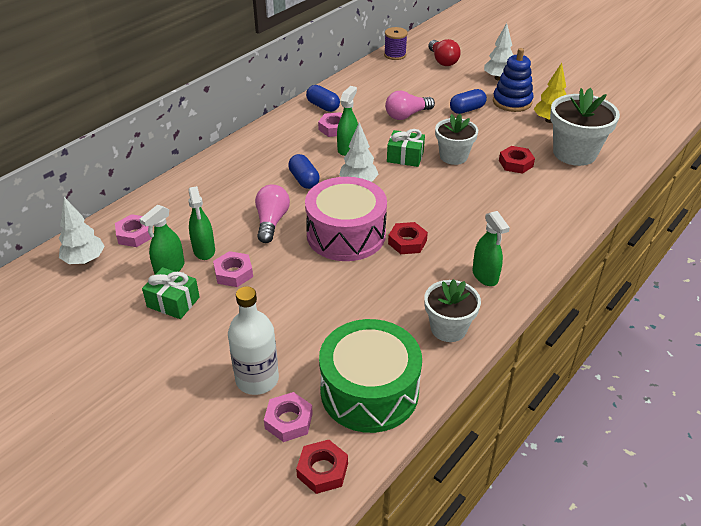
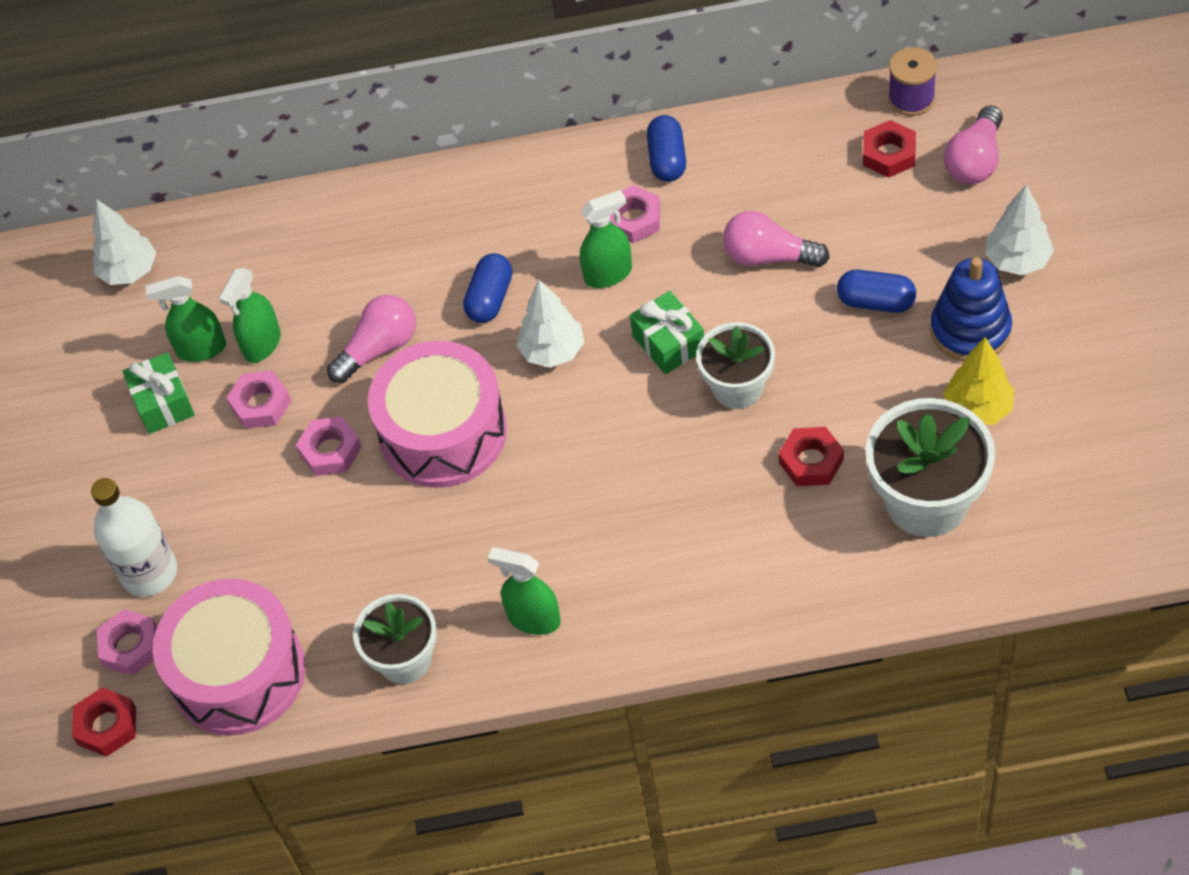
camera: 50 degrees right, 15 degrees up
pink nut [115,214,152,247] -> pink nut moved to [296,416,362,476]
green drum [319,319,422,433] -> pink drum [153,578,305,736]
red nut [388,222,428,254] -> red nut moved to [863,120,916,178]
red light bulb [428,39,461,66] -> pink light bulb [944,105,1003,184]
green spray bottle [472,211,510,286] -> green spray bottle turned 90 degrees clockwise [488,547,561,635]

